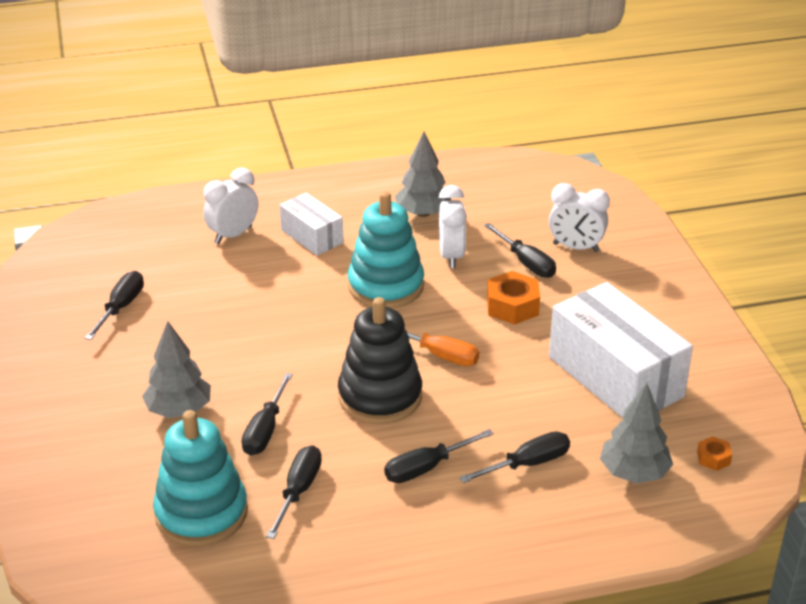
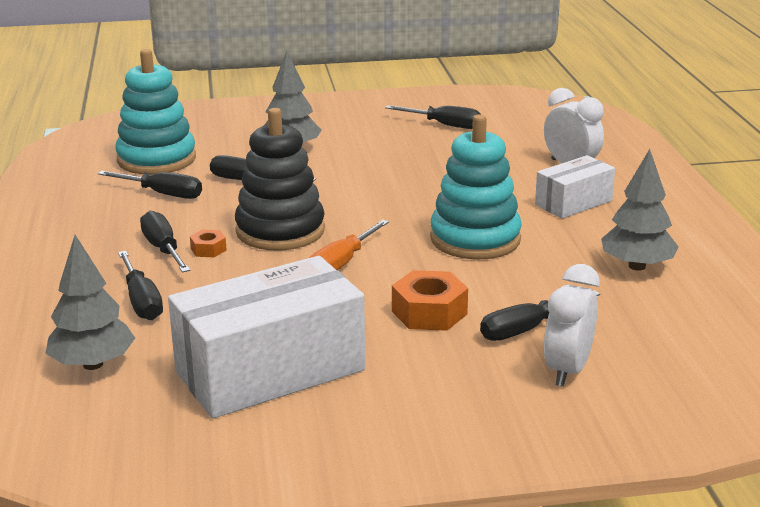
camera: 95 degrees right, 10 degrees down
white clock [439,185,467,268] -> none
orange nut [697,436,732,471] -> orange nut moved to [190,230,227,257]

